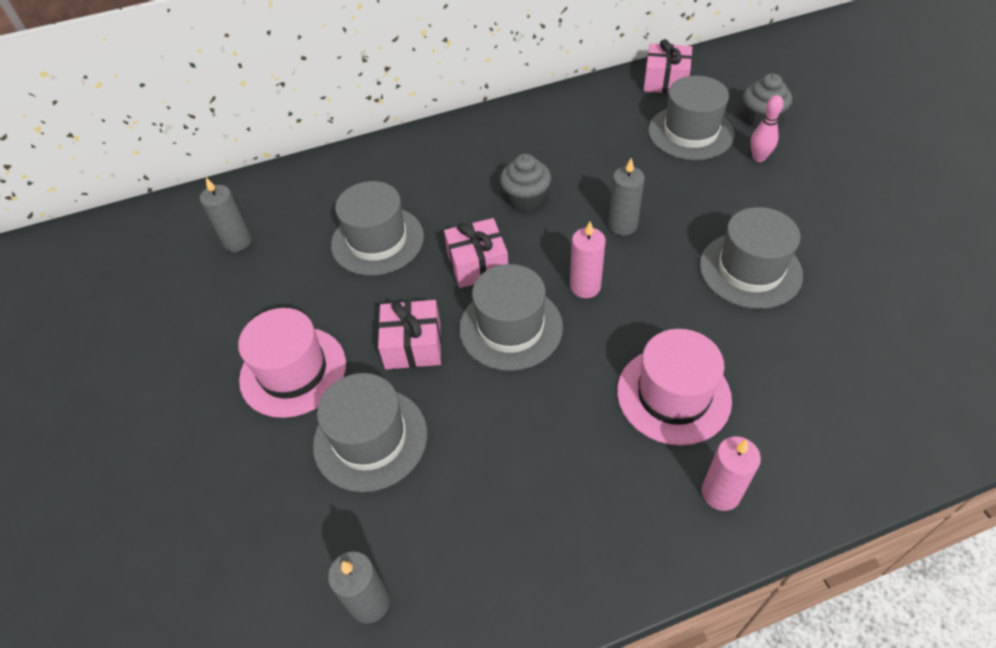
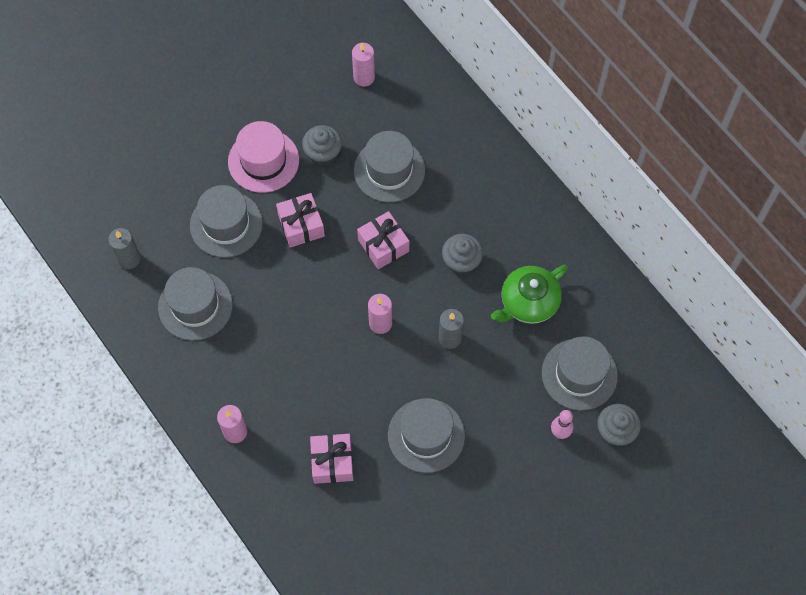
camera: 70 degrees right, 15 degrees up
grey candle [200,177,252,252] -> pink candle [352,43,375,87]
grey hat [459,264,563,371] -> grey hat moved to [158,267,233,340]
pink hat [617,329,732,445] -> none
pink gift [643,39,692,93] -> pink gift moved to [310,434,353,484]
none -> grey cupcake [302,125,342,166]
none -> green teapot [491,265,568,324]

